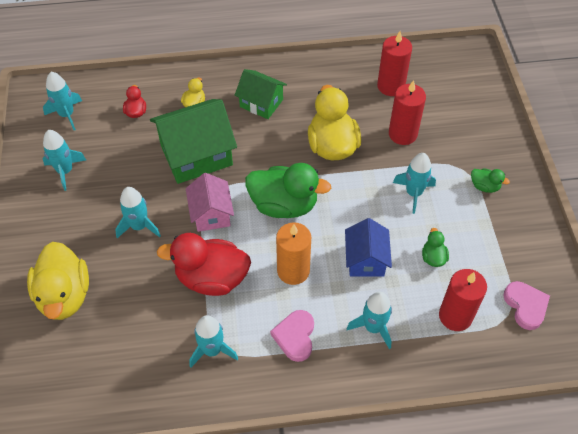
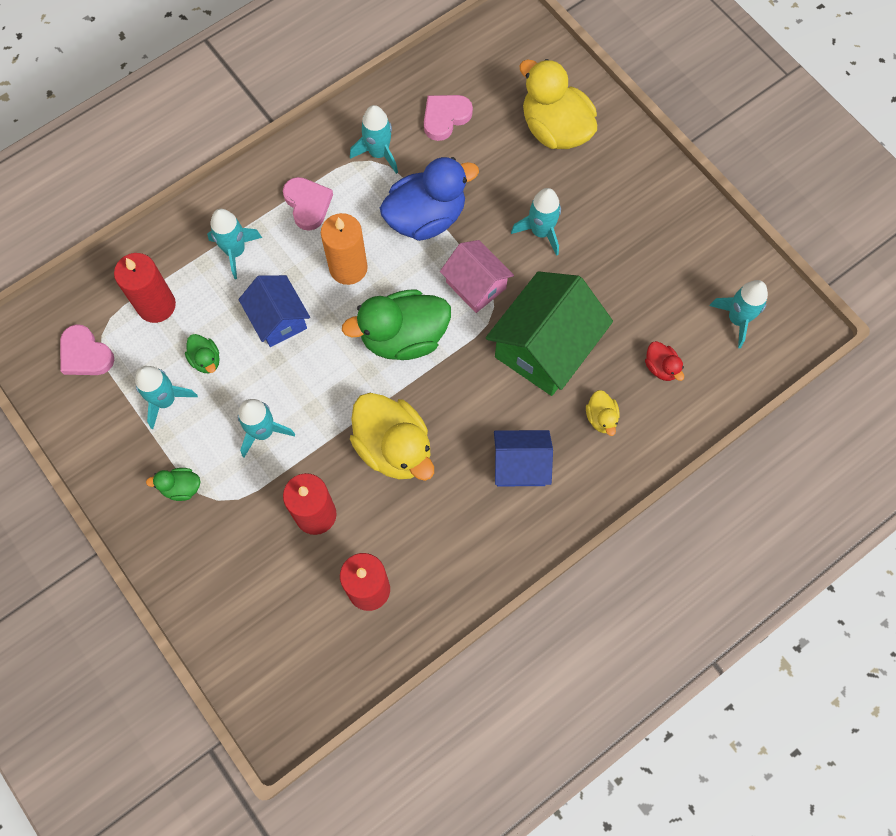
camera: 150 degrees right, 15 degrees up
turquoise rocket [42,130,86,191] -> turquoise rocket moved to [135,366,198,429]
red duck [157,233,251,296] -> blue duck [380,157,479,241]
green house [235,69,287,119] -> blue house [494,430,553,486]
none -> pink heart [424,95,473,141]

